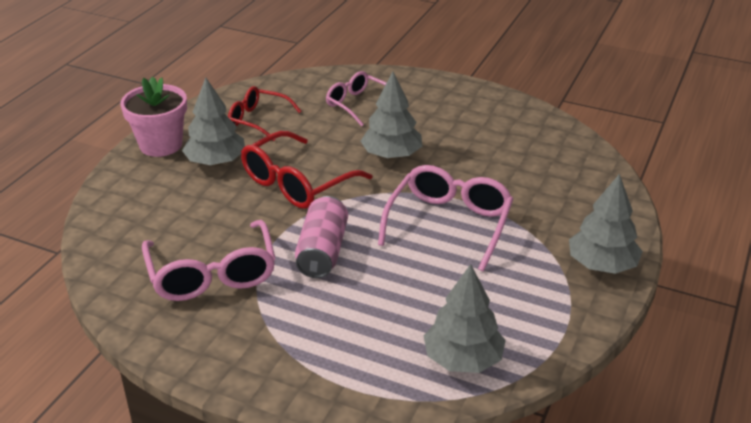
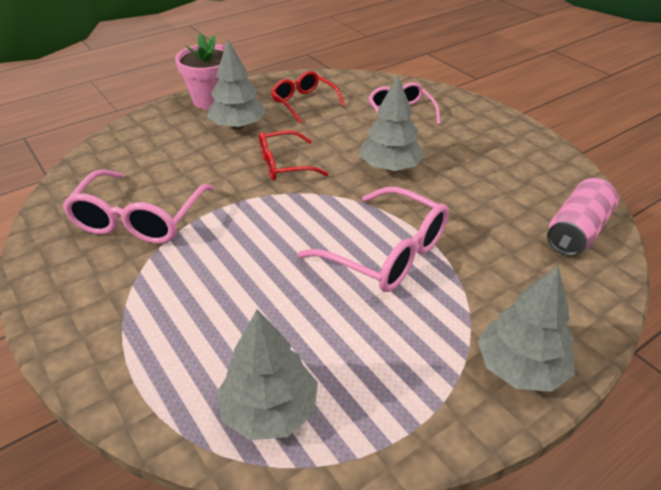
camera: 30 degrees right, 5 degrees up
red glasses [241,131,373,209] -> red glasses [259,131,328,180], size x0.65
pink can [295,196,348,278] -> pink can moved to [547,178,619,256]
pink glasses [378,165,513,272] -> pink glasses turned 75 degrees clockwise [298,187,449,292]

